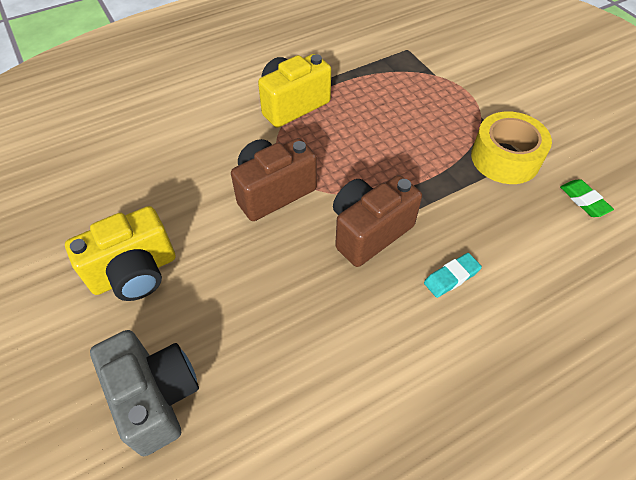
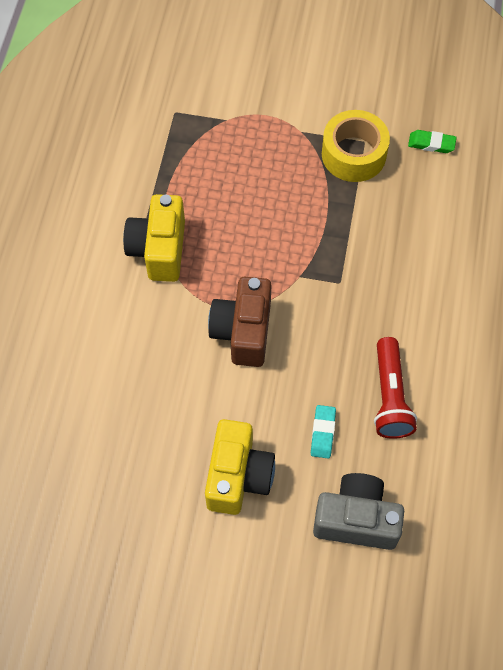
camera: 50 degrees left, 10 degrees up
brown camera [333,175,422,267] -> none
turquoise eraser [424,253,482,298] -> turquoise eraser moved to [311,405,336,458]
none -> red flashlight [374,337,417,439]

